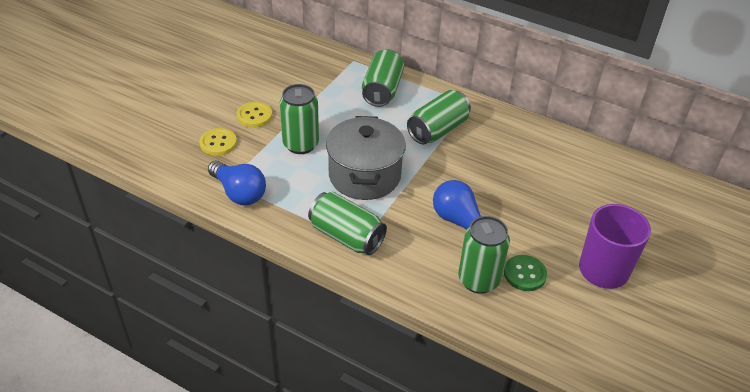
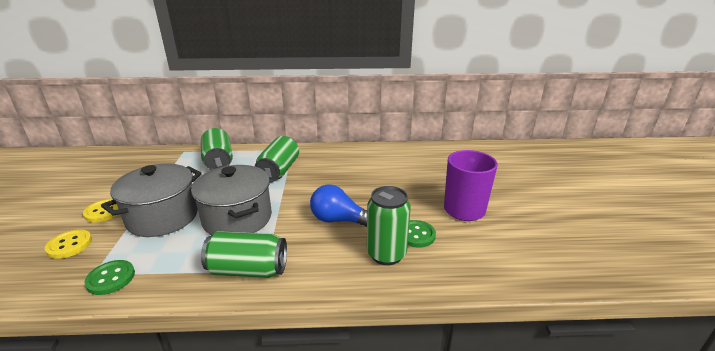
camera: 30 degrees left, 15 degrees down
blue light bulb [208,161,266,205] -> green button [84,260,135,295]
green can [280,84,319,154] -> grey pot [101,164,202,237]

